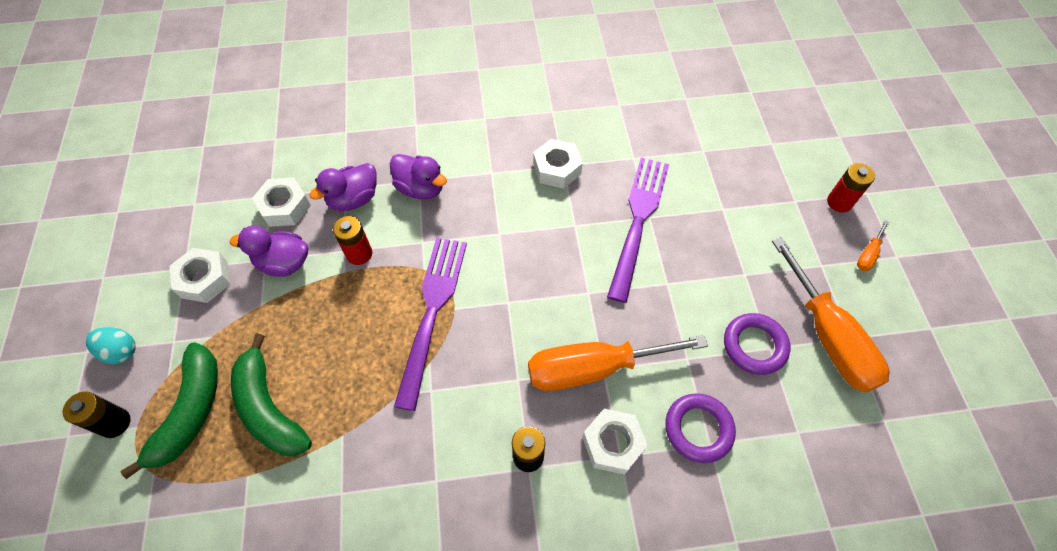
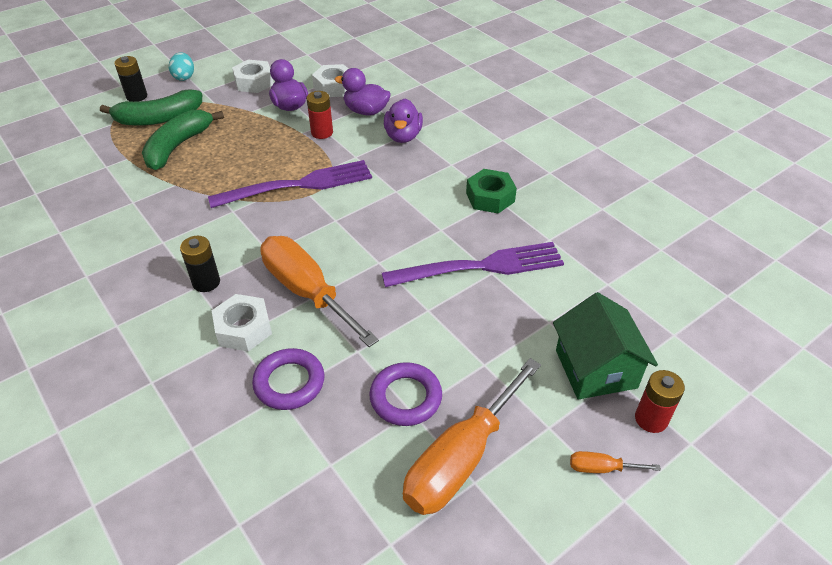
camera: 60 degrees right, 15 degrees down
white nut [533,139,583,189] -> green nut [466,169,517,213]
none -> green house [553,292,658,399]

